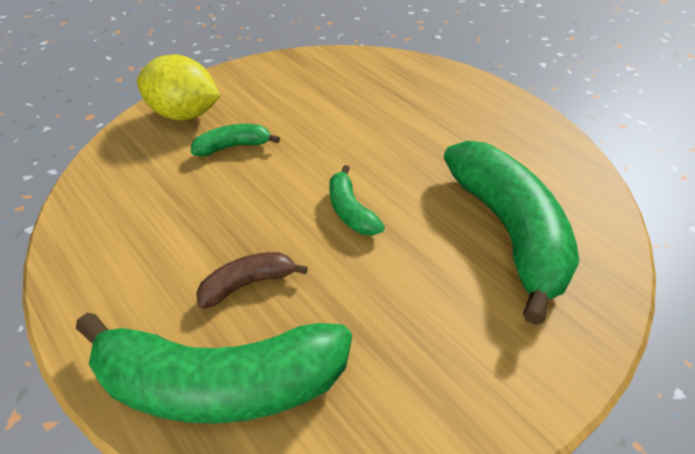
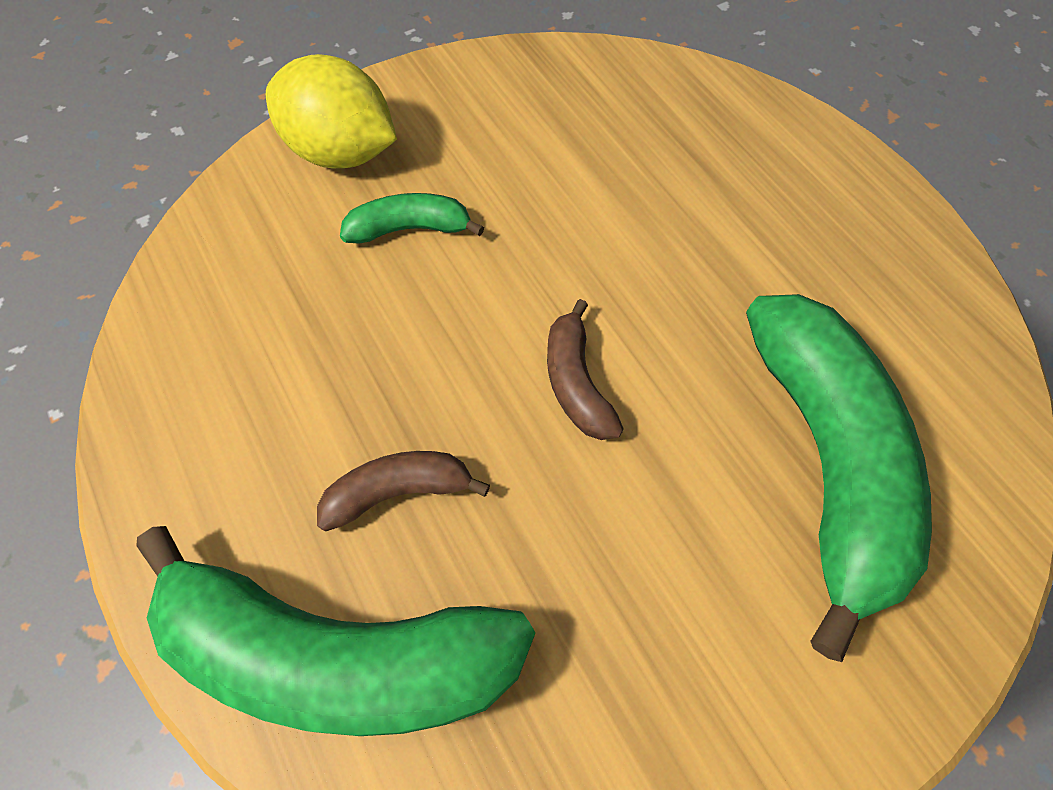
camera: 10 degrees right, 15 degrees up
green banana [329,165,385,236] -> brown banana [547,299,624,440]

